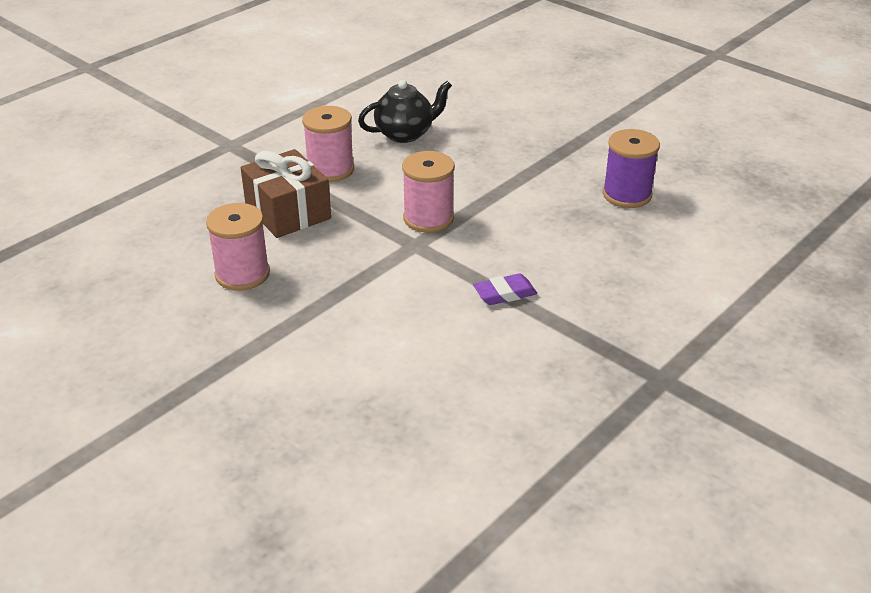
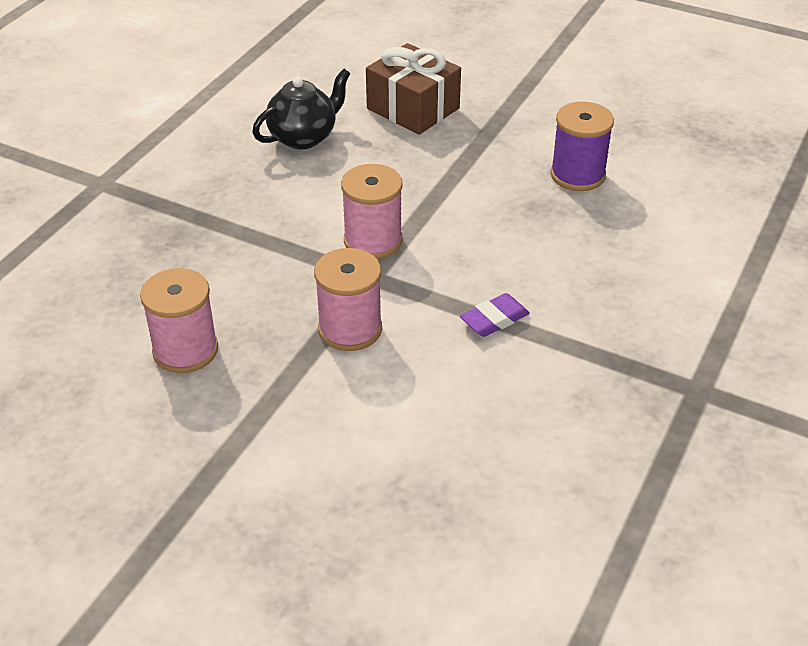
camera: 15 degrees left, 5 degrees up
brown gift [241,149,331,238] -> brown gift moved to [366,43,461,135]
pink spool [302,106,354,182] -> pink spool moved to [314,248,382,351]

